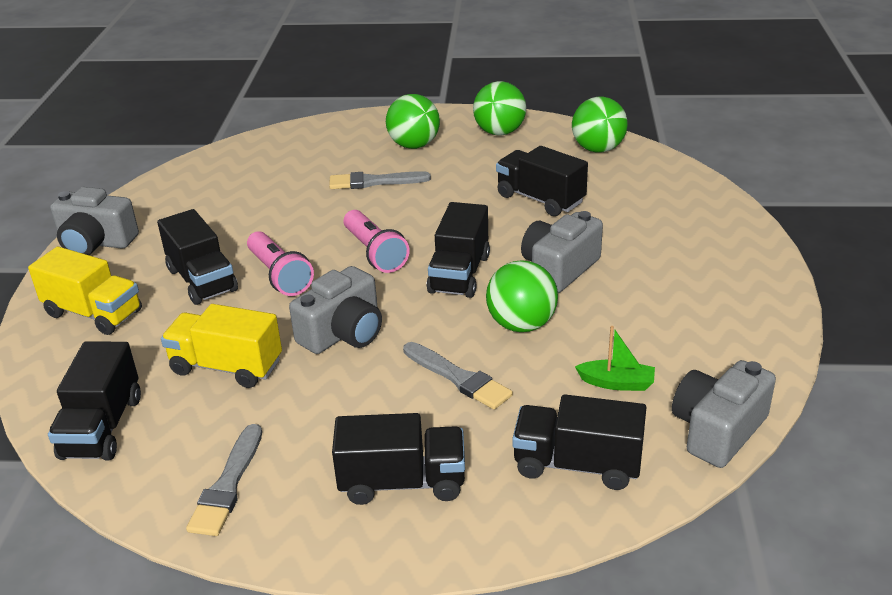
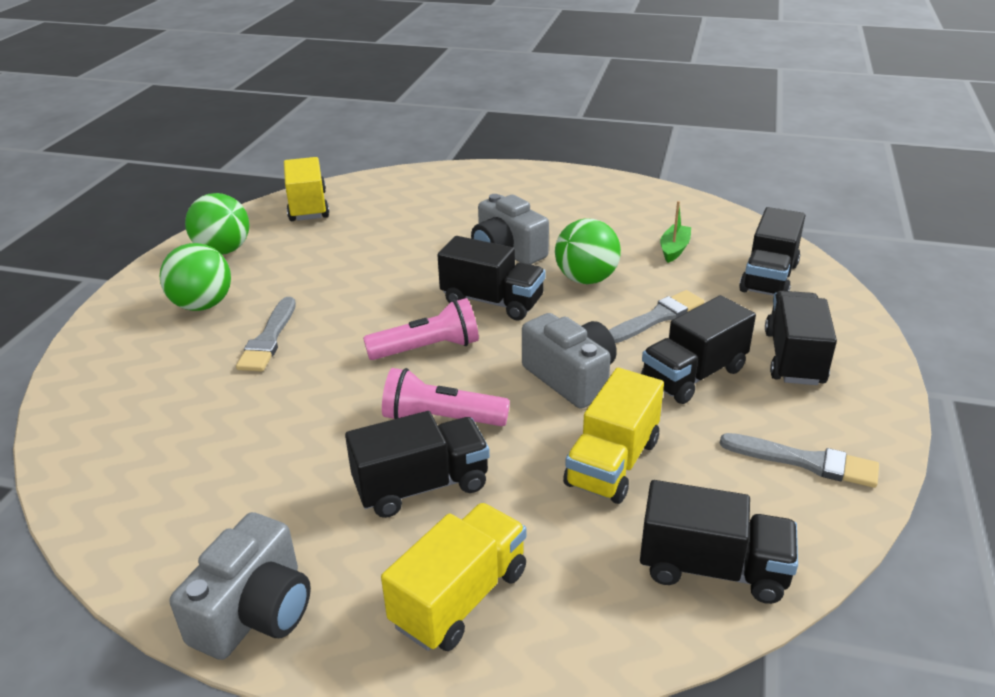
camera: 80 degrees left, 0 degrees up
pink flashlight [247,231,314,296] -> pink flashlight turned 150 degrees counterclockwise [382,368,510,426]
black truck [496,146,588,216] -> black truck moved to [641,295,756,404]
green ball [572,97,628,153] -> yellow truck [284,157,330,221]
grey camera [672,360,776,468] -> none

